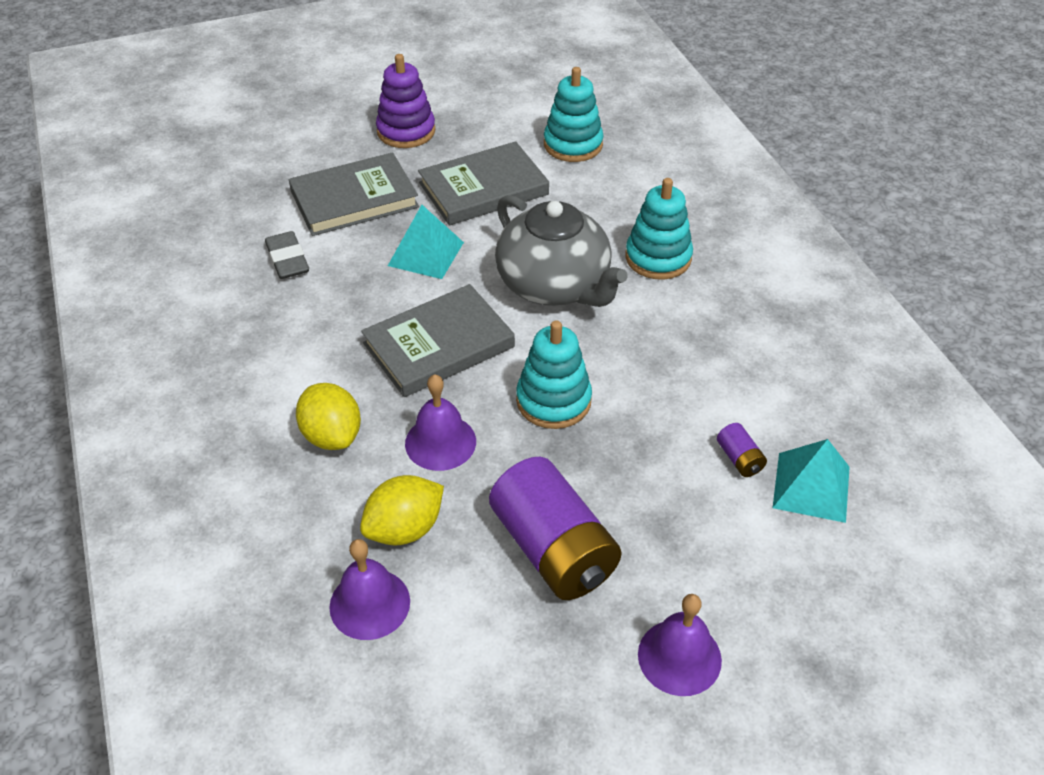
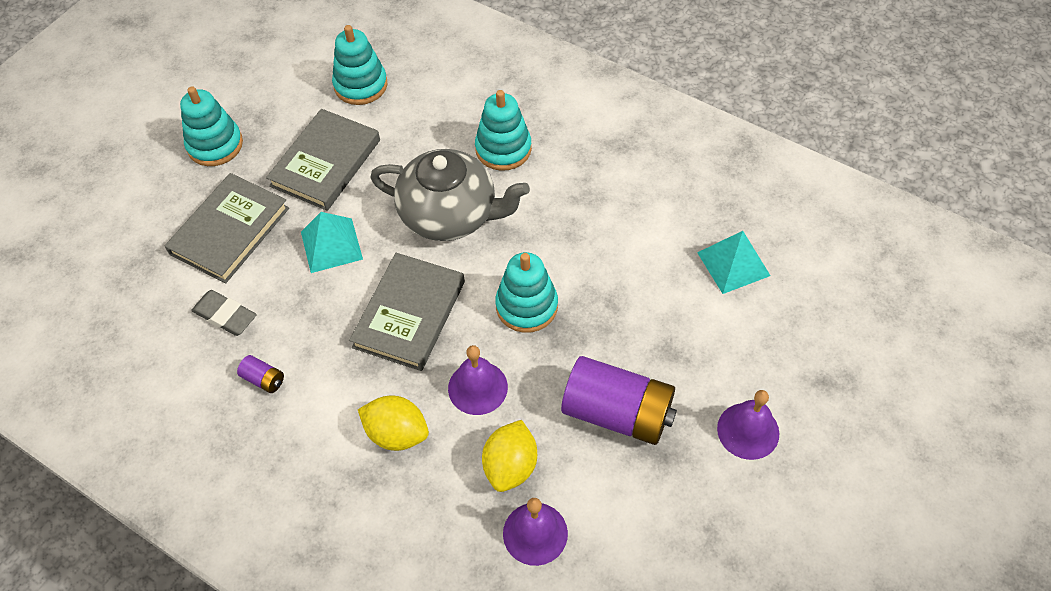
camera: 35 degrees left, 10 degrees up
purple stacking toy [376,54,435,148] -> turquoise stacking toy [180,86,243,166]
purple battery [717,423,767,477] -> purple battery moved to [237,355,284,393]

